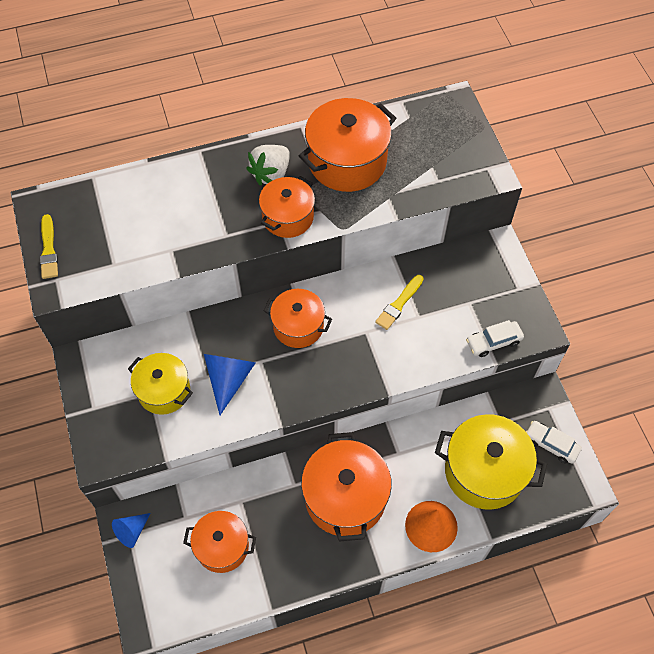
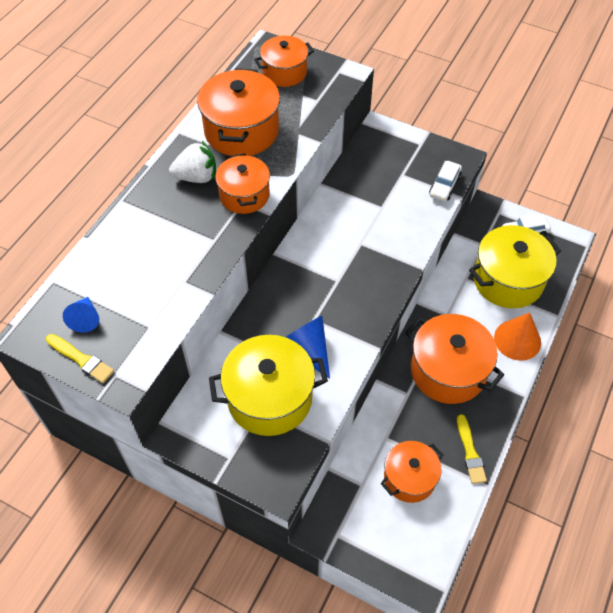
camera: 45 degrees left, 5 degrees down
blue cone [112,513,151,548] -> blue cone moved to [63,297,99,333]
yellow pot [128,353,193,415] -> yellow pot [209,335,328,436], size x1.58
white strawberry [246,145,290,185] -> white strawberry turned 90 degrees counterclockwise [169,141,216,183]
orange pot [264,289,332,348] -> orange pot moved to [254,36,314,87]
yellow brush [375,275,424,330] -> yellow brush moved to [457,414,487,484]

